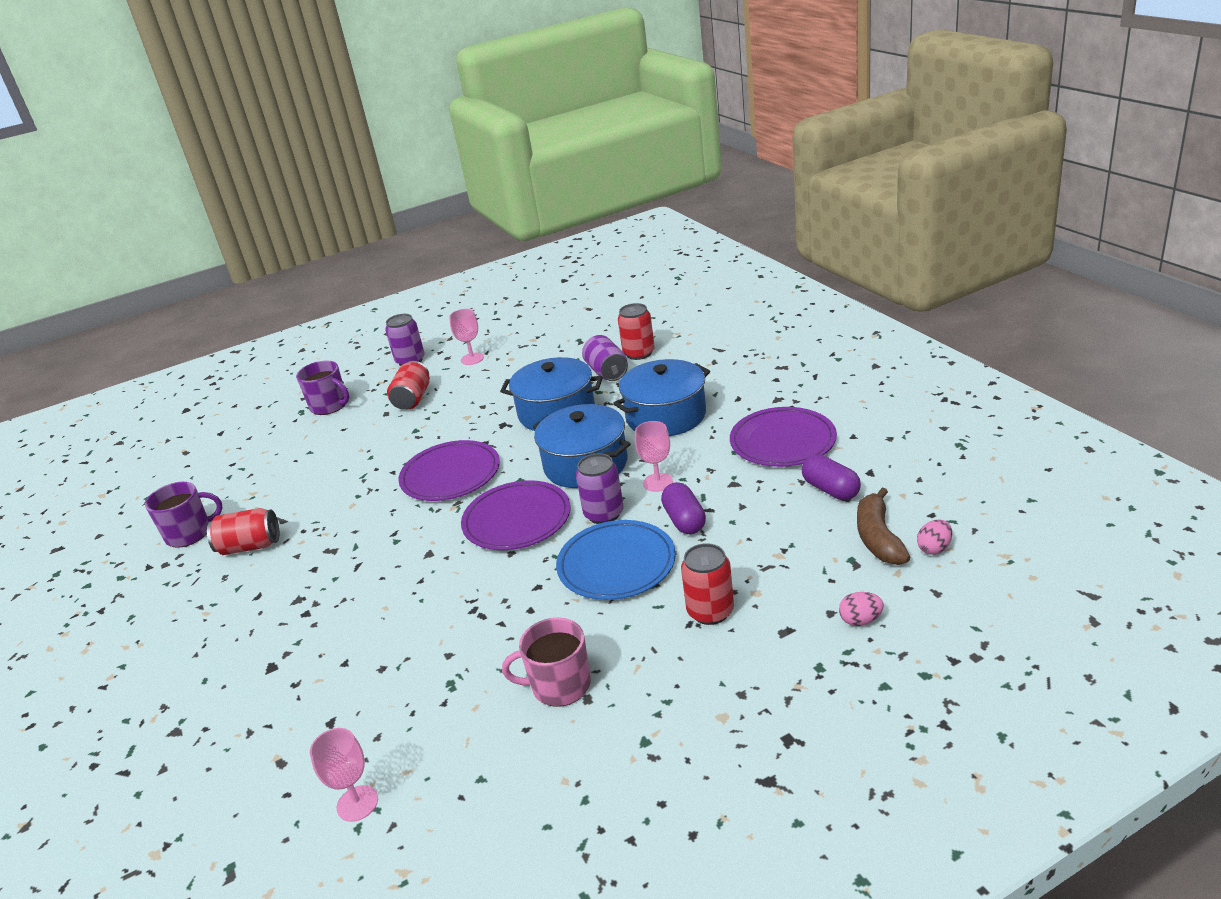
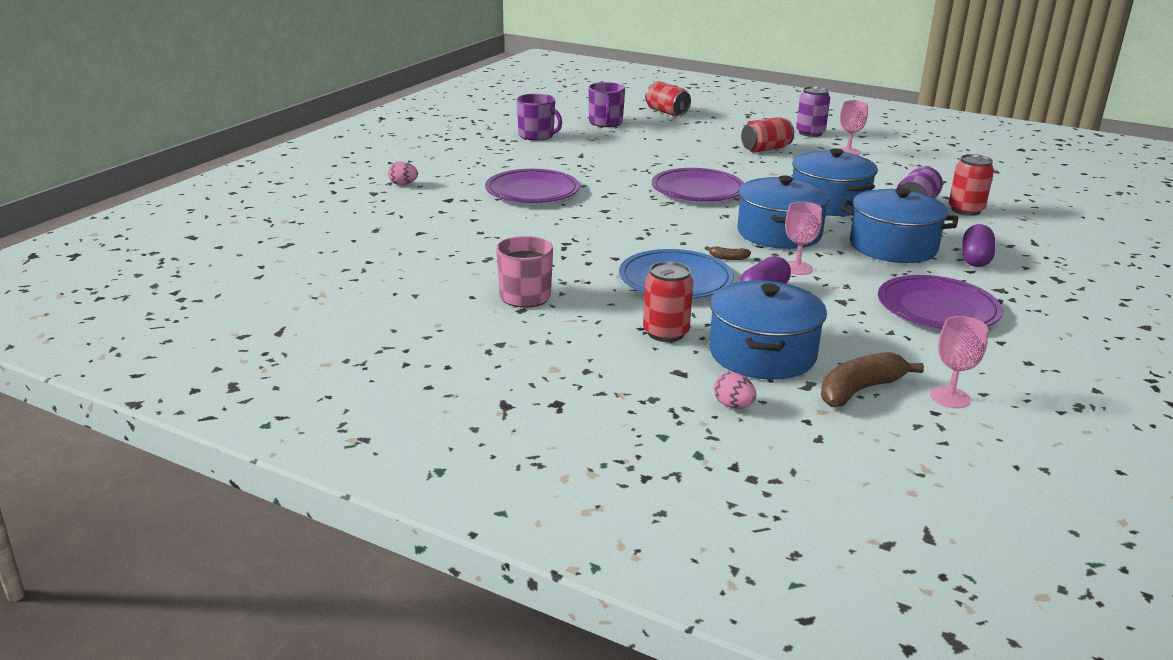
camera: 50 degrees right, 5 degrees down
red can [207,508,279,555] -> red can moved to [645,81,691,116]
purple mug [296,361,349,415] -> purple mug moved to [588,82,625,127]
pink goblet [310,728,378,822] -> pink goblet moved to [930,316,988,408]
purple plate [461,480,571,550] -> purple plate moved to [485,169,580,203]
purple can [576,453,624,524] -> brown banana [705,246,751,260]
purple capsule [802,454,861,500] -> purple capsule moved to [962,224,995,267]
pink egg [917,520,952,555] -> pink egg moved to [388,162,418,185]
none -> blue pot [709,280,827,380]

